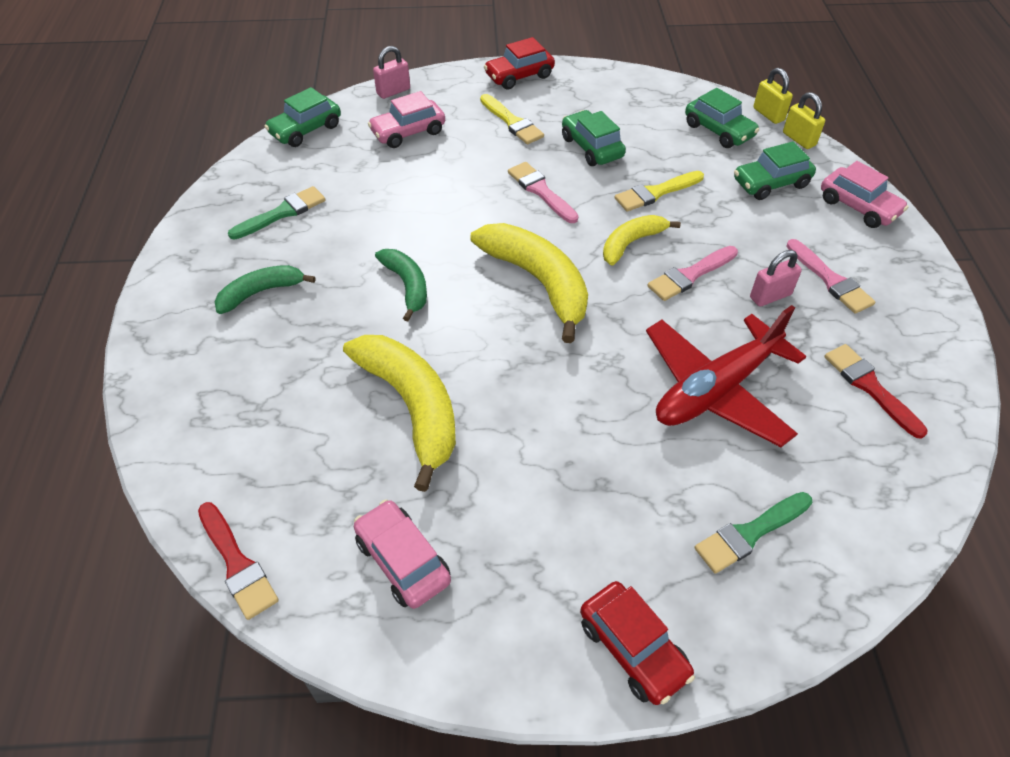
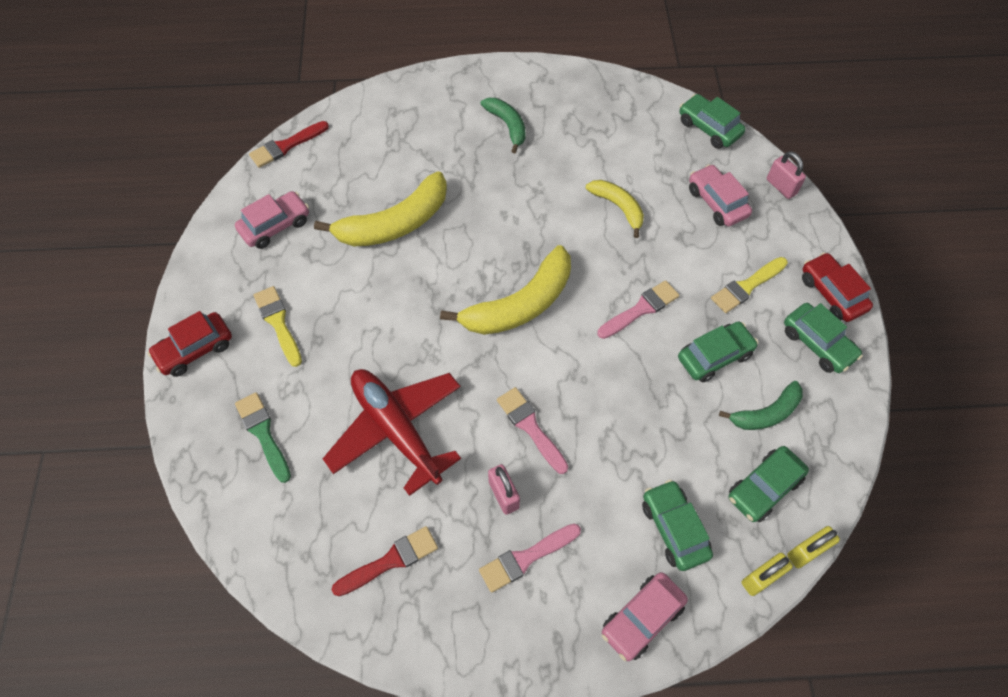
camera: 90 degrees right, 10 degrees up
green brush [228,186,326,240] -> none
green banana [375,249,427,321] -> green banana moved to [719,381,803,430]
yellow banana [603,215,681,266] -> yellow banana moved to [586,180,644,238]
yellow brush [615,171,704,212] -> yellow brush moved to [253,286,302,367]
none -> green car [784,303,863,373]

